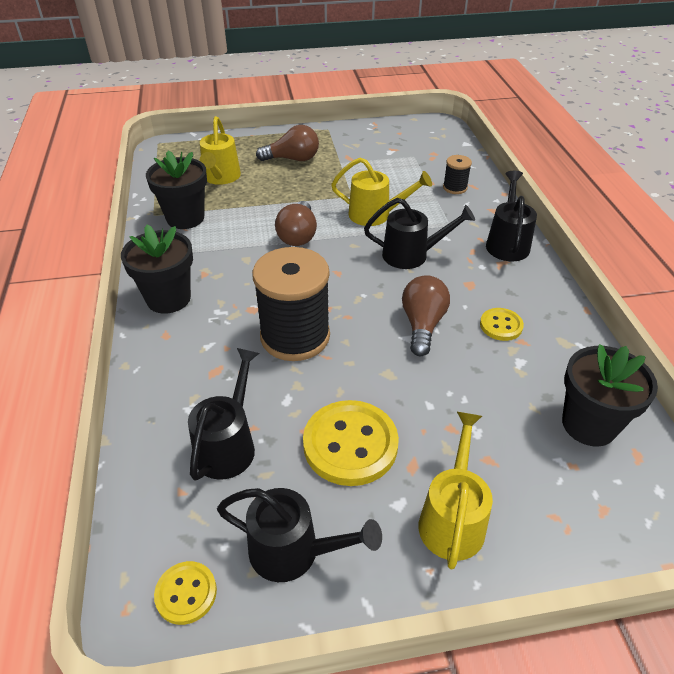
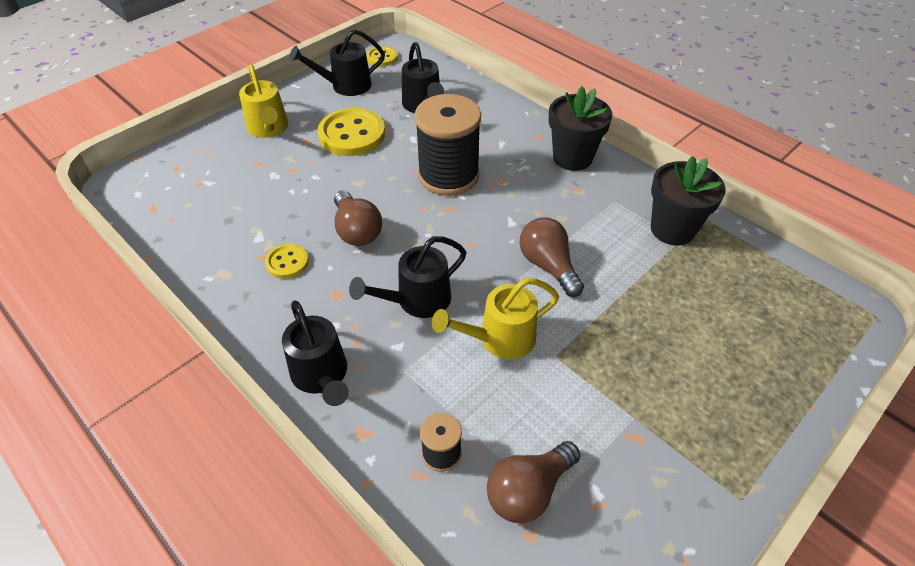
camera: 145 degrees right, 5 degrees up
yellow watering can [200,116,241,185] -> none
brown light bulb [256,125,319,161] -> brown light bulb moved to [487,441,580,523]
black flower pot [562,344,658,447] -> none

